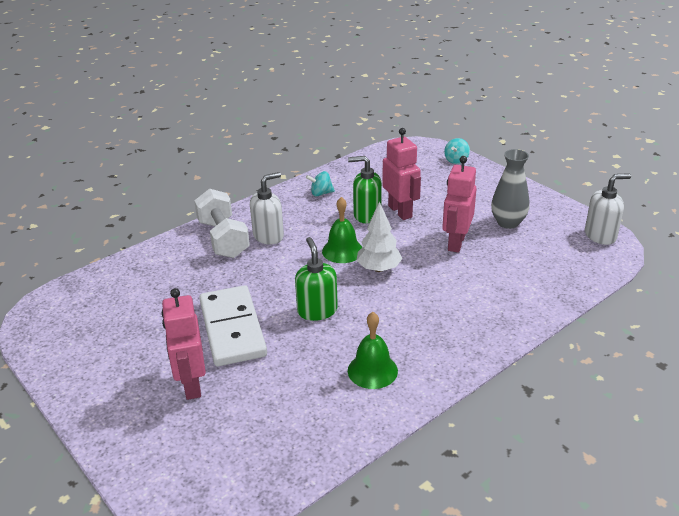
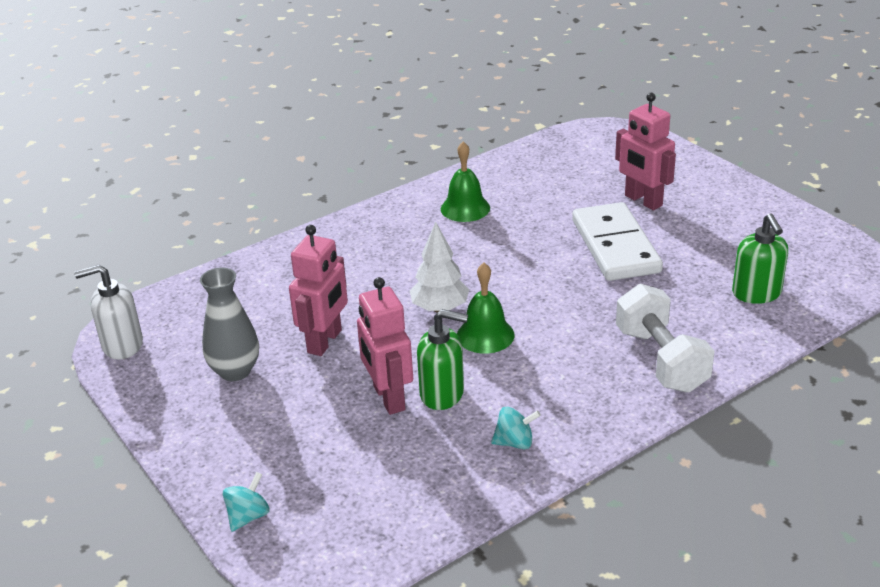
camera: 175 degrees left, 0 degrees up
pink robot [162,288,206,400] -> pink robot turned 150 degrees clockwise [615,93,676,210]
white soap dispenser [250,172,284,245] -> none
green soap dispenser [295,237,338,321] -> green soap dispenser moved to [732,213,788,304]

